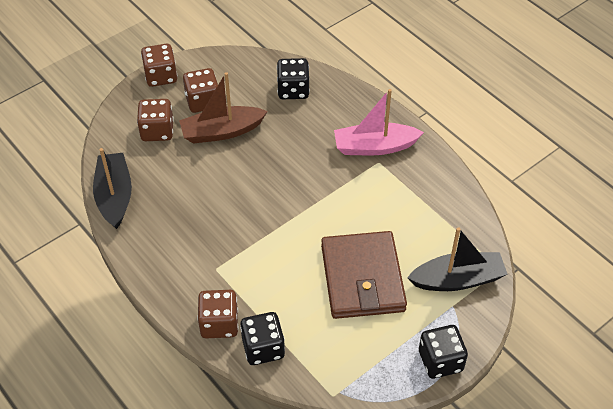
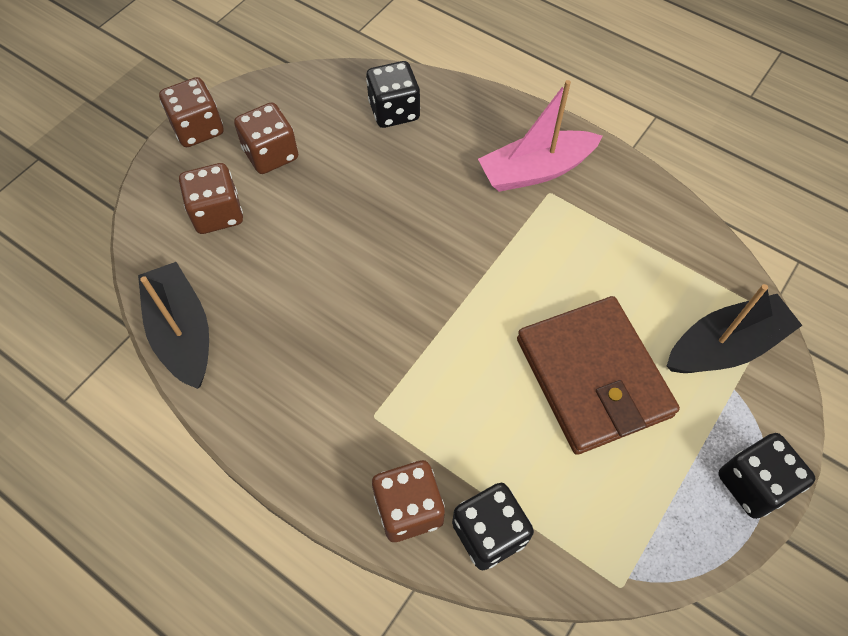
camera: 15 degrees left, 10 degrees up
brown boat [179,72,268,144] -> none

